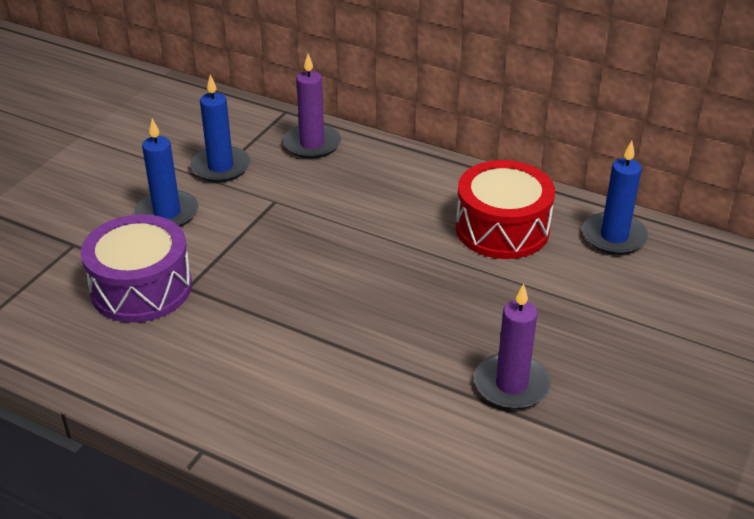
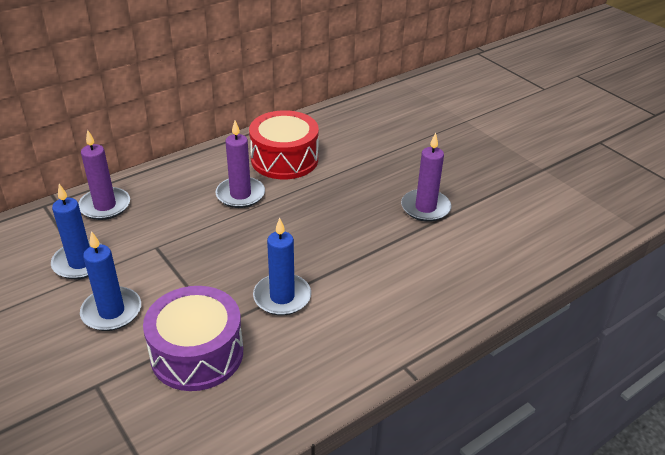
camera: 65 degrees left, 0 degrees up
blue candle [582,141,648,255] -> blue candle moved to [253,218,311,316]
none -> purple candle [216,120,265,208]

